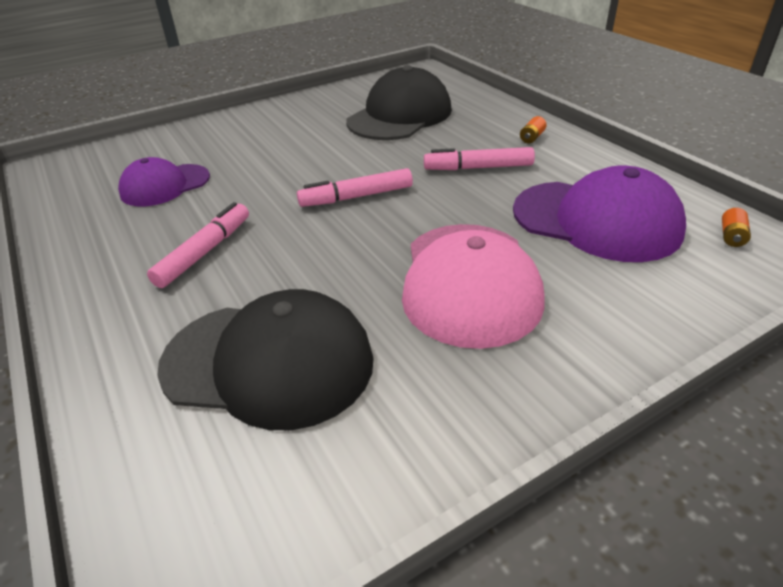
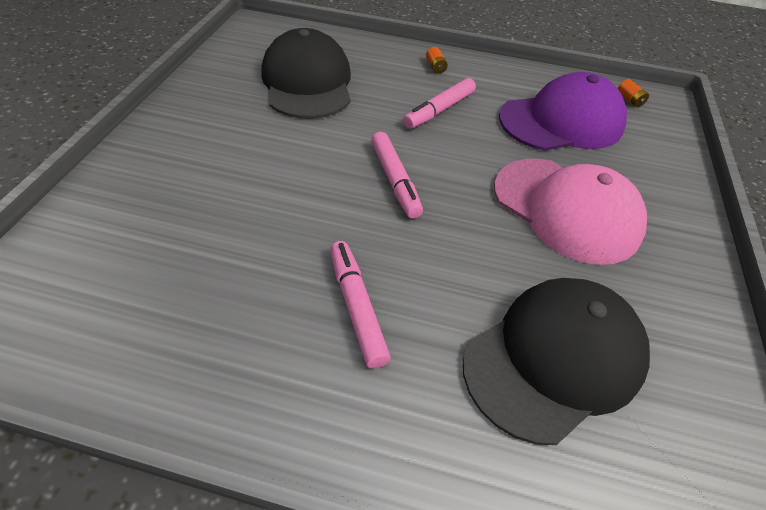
camera: 50 degrees left, 10 degrees up
purple cap [118,157,210,206] -> none
pink marker [297,168,413,207] -> pink marker turned 45 degrees counterclockwise [371,132,423,219]

